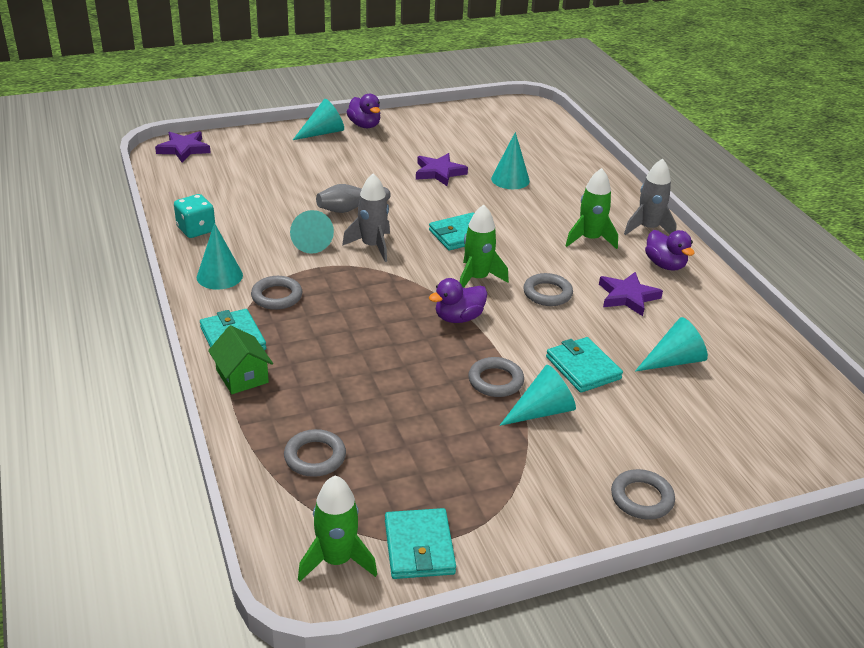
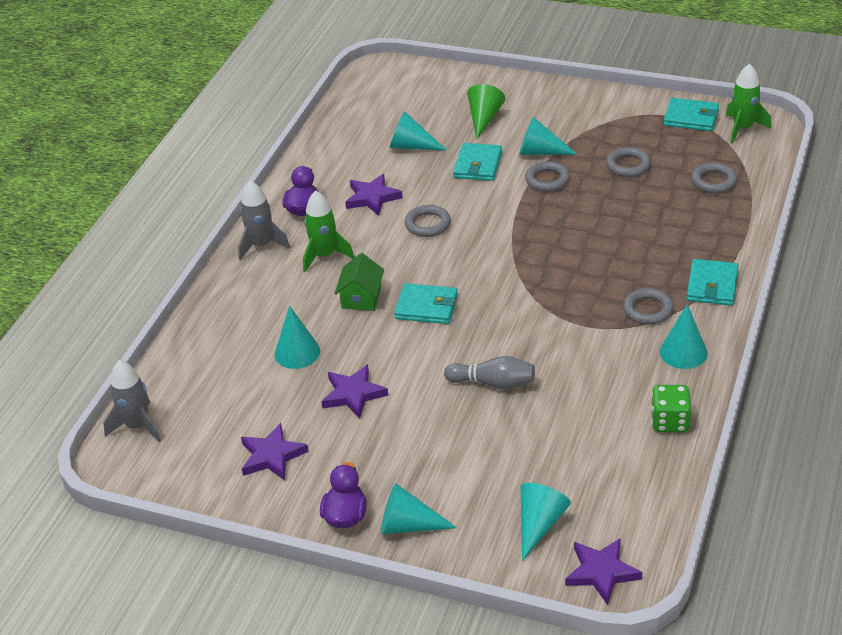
camera: 135 degrees left, 5 degrees up
turquoise dice [174,194,215,238] -> green dice [651,385,691,432]
green house [208,325,273,394] -> green house moved to [334,253,384,311]
turquoise cone [290,210,334,254] -> turquoise cone moved to [521,483,571,561]
grey rocket [342,173,390,262] -> grey rocket moved to [103,360,161,442]
turquoise wallet [385,508,456,579] -> turquoise wallet turned 75 degrees clockwise [664,98,719,131]
purple duck [429,278,487,323] -> none
green rocket [460,205,509,288] -> none
grey ring [611,469,675,520] -> grey ring moved to [606,147,651,177]
none -> purple star [241,423,309,480]
none -> green cone [467,84,505,139]

